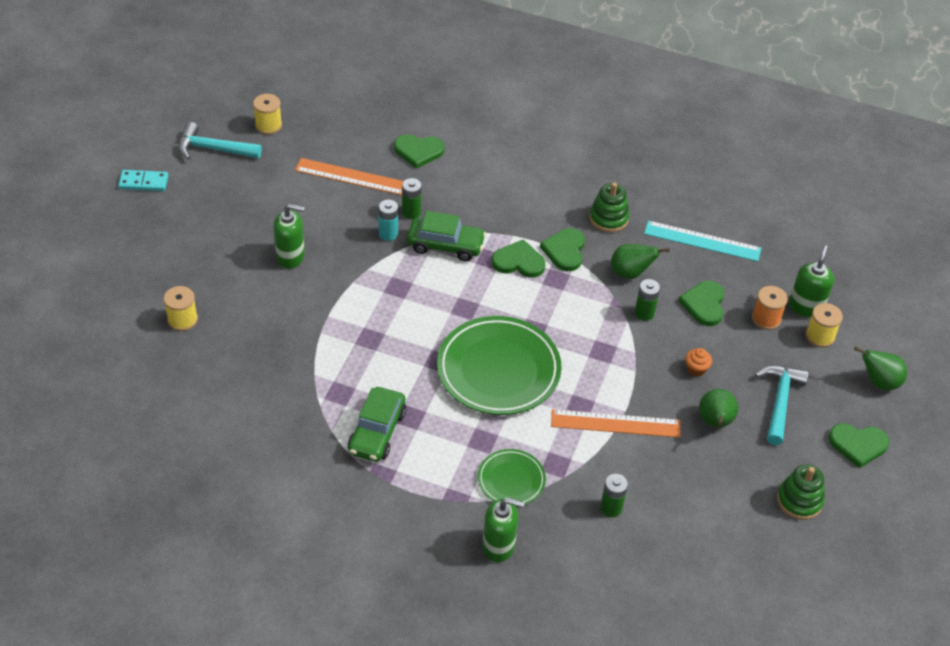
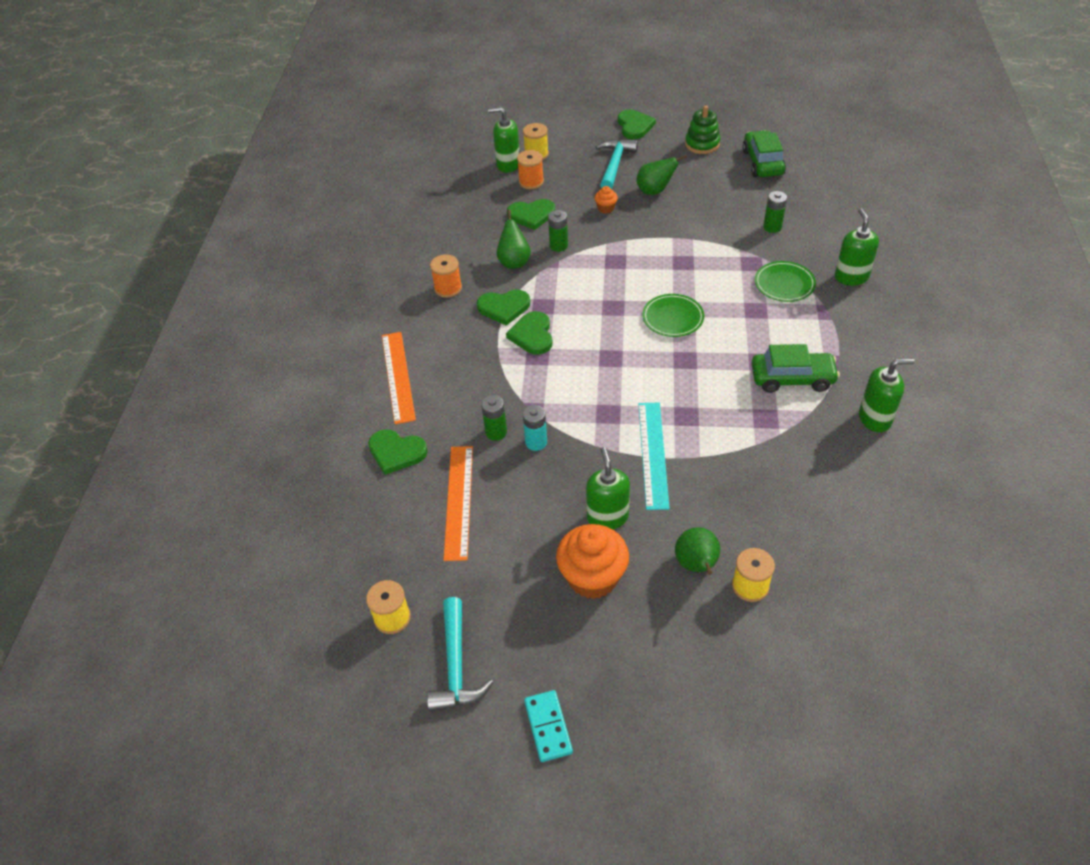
camera: 100 degrees left, 0 degrees up
green heart [394,134,445,169] -> green heart turned 120 degrees clockwise [368,429,428,475]
green car [407,211,486,261] -> green car moved to [742,130,786,177]
green plate [437,316,562,415] -> green plate [642,294,704,337], size x0.52
orange ruler [551,409,681,438] -> orange ruler moved to [382,332,416,424]
green stacking toy [589,182,630,232] -> orange spool [430,254,462,298]
turquoise ruler [644,220,761,262] -> turquoise ruler moved to [638,403,670,510]
turquoise hammer [755,366,809,445] -> turquoise hammer turned 105 degrees clockwise [596,139,638,189]
green pear [854,347,907,390] -> green pear moved to [675,527,720,575]
none -> orange cupcake [556,524,629,599]
none -> green soap dispenser [859,359,915,432]

